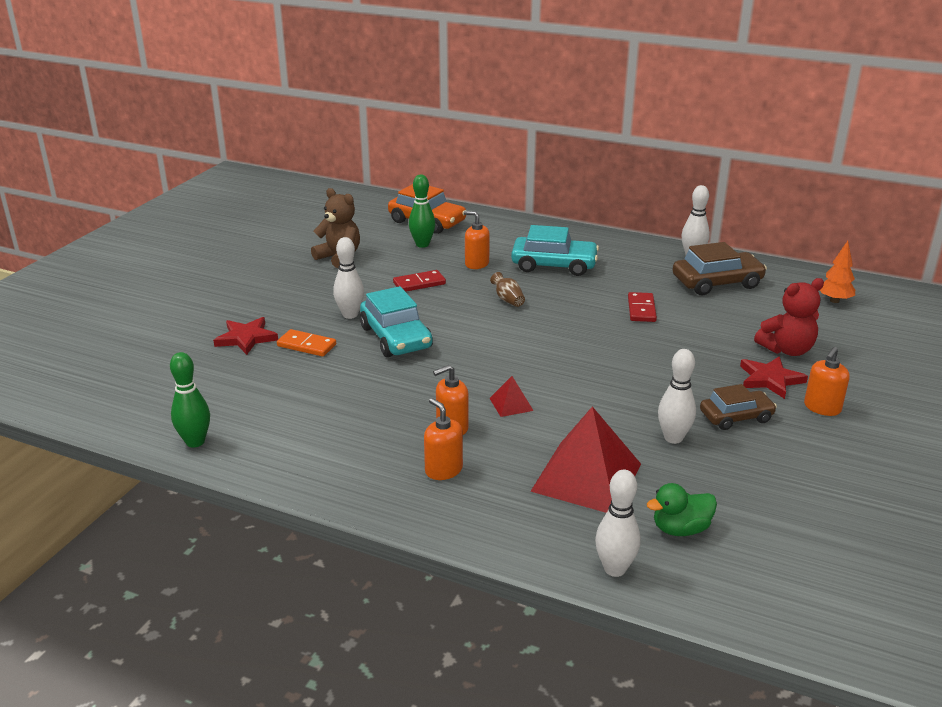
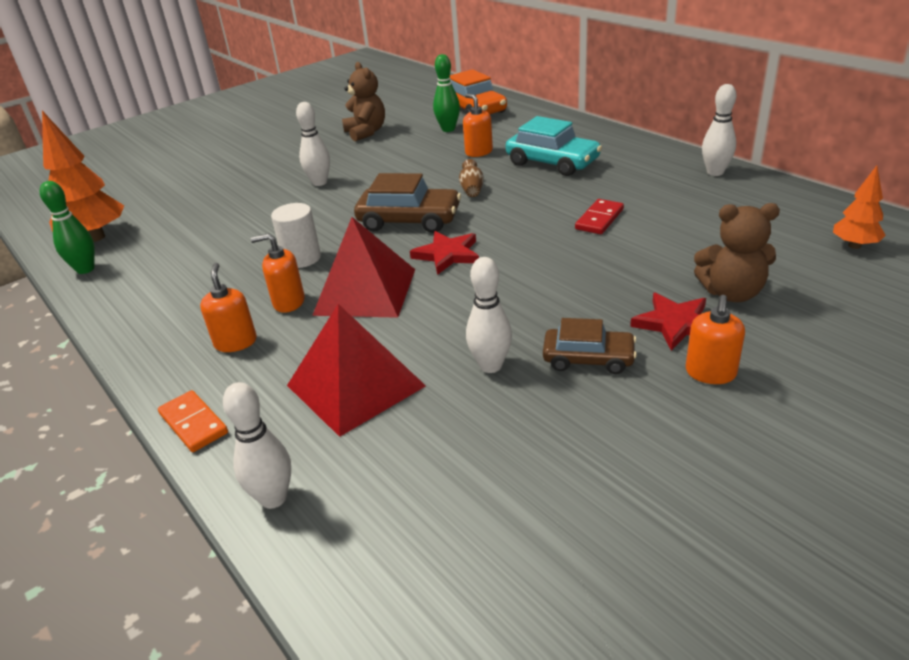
camera: 30 degrees right, 5 degrees up
red star [213,317,278,355] -> red star moved to [410,231,479,275]
orange domino [277,329,336,357] -> orange domino moved to [158,390,228,452]
turquoise car [360,286,433,357] -> none
red domino [393,270,446,292] -> none
red pyramid [489,376,534,417] -> red pyramid [312,217,415,318], size x2.26
green duck [647,483,717,536] -> none
brown car [672,242,767,295] -> brown car moved to [354,173,461,233]
red teddy bear [754,278,824,356] -> brown teddy bear [694,203,780,302]
orange soap dispenser [804,347,850,416] -> orange soap dispenser turned 45 degrees counterclockwise [686,295,745,384]
none -> orange tree [42,111,124,242]
none -> white cylinder [271,203,321,268]

